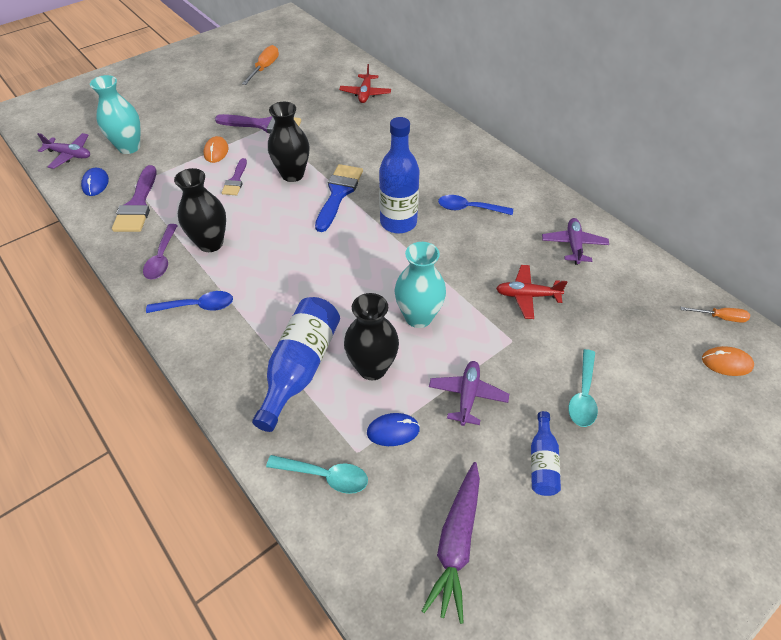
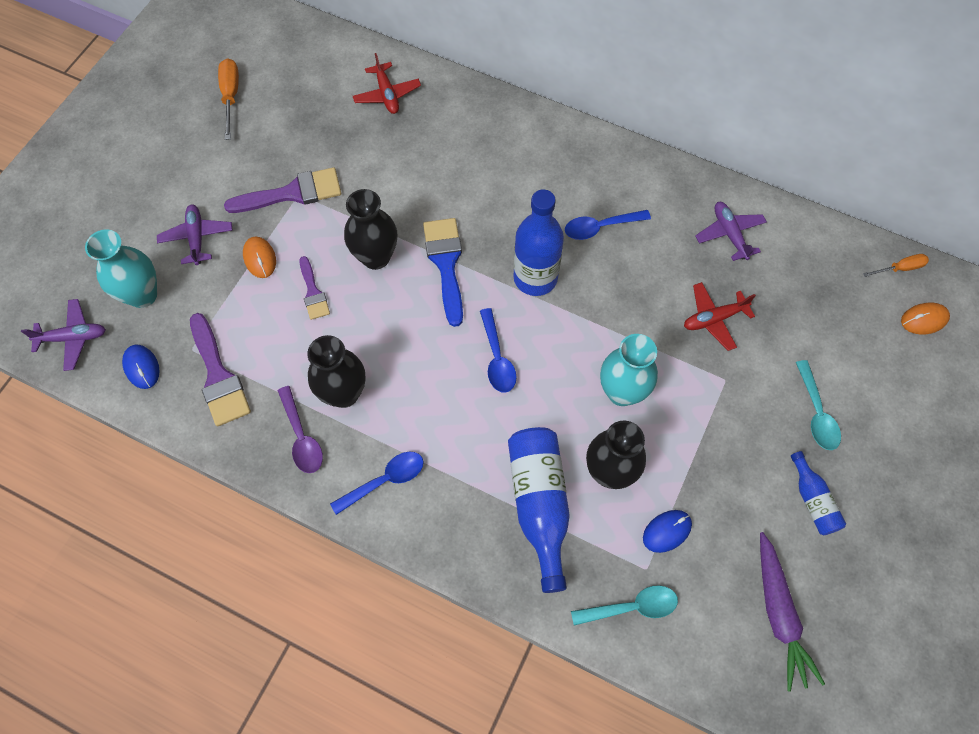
camera: 25 degrees left, 15 degrees up
purple plane [429,361,509,426] -> purple plane moved to [157,205,232,265]
none -> blue spoon [480,308,517,392]

